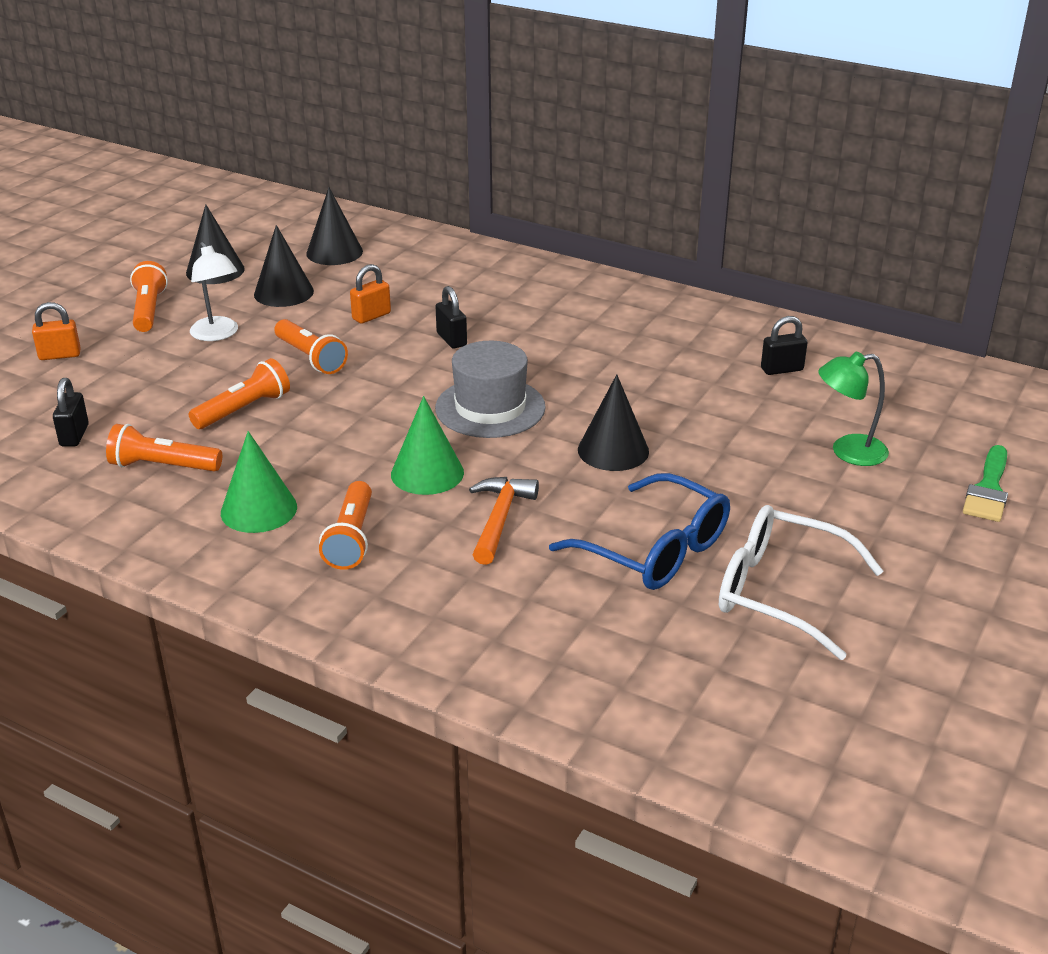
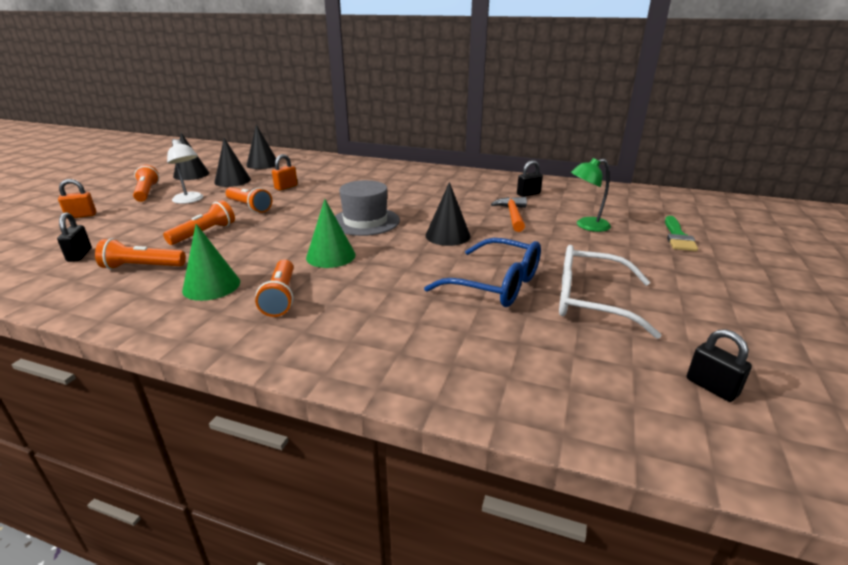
camera: 10 degrees left, 5 degrees down
black padlock [435,286,467,349] -> black padlock moved to [687,329,752,402]
orange hammer [469,477,539,565] -> orange hammer moved to [491,197,527,232]

